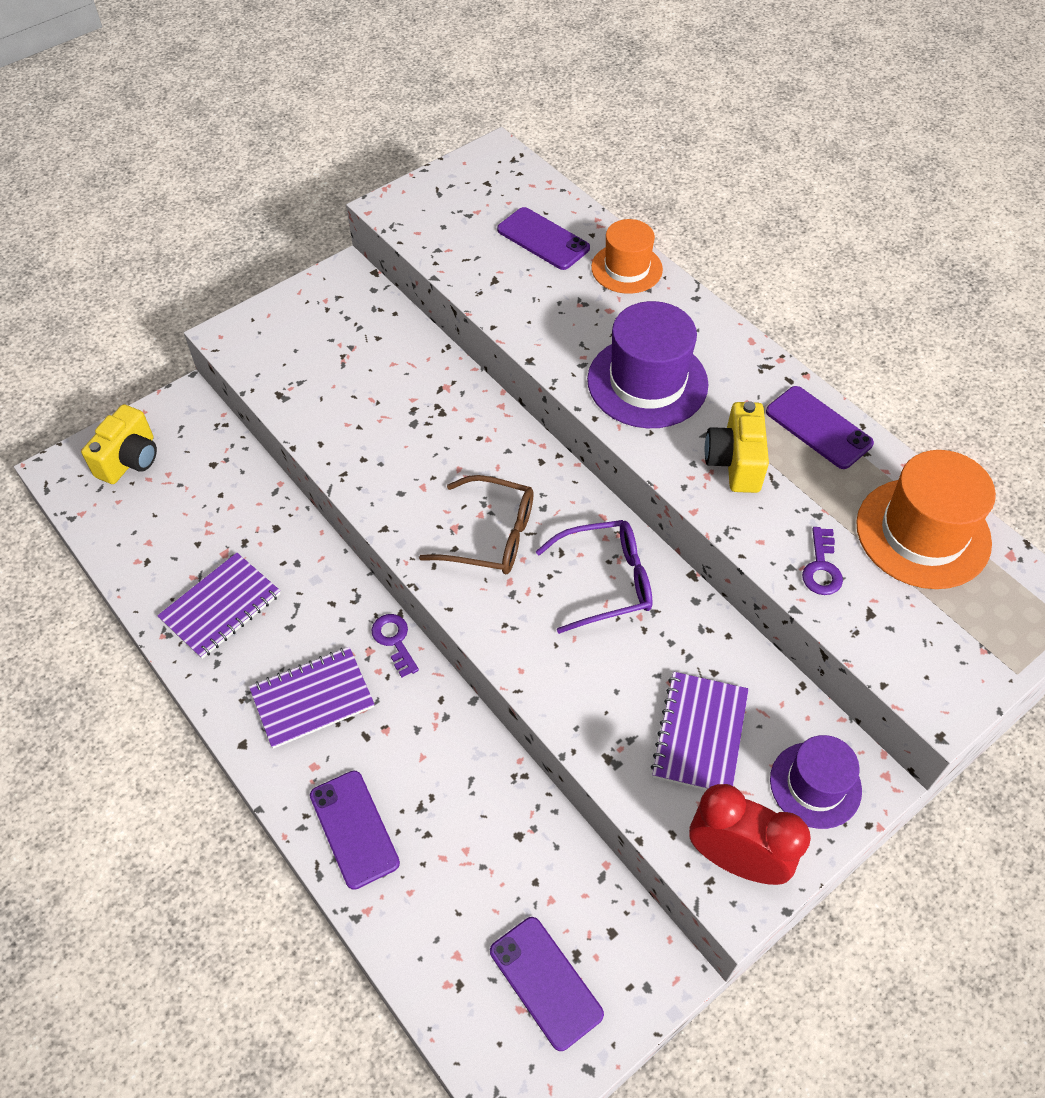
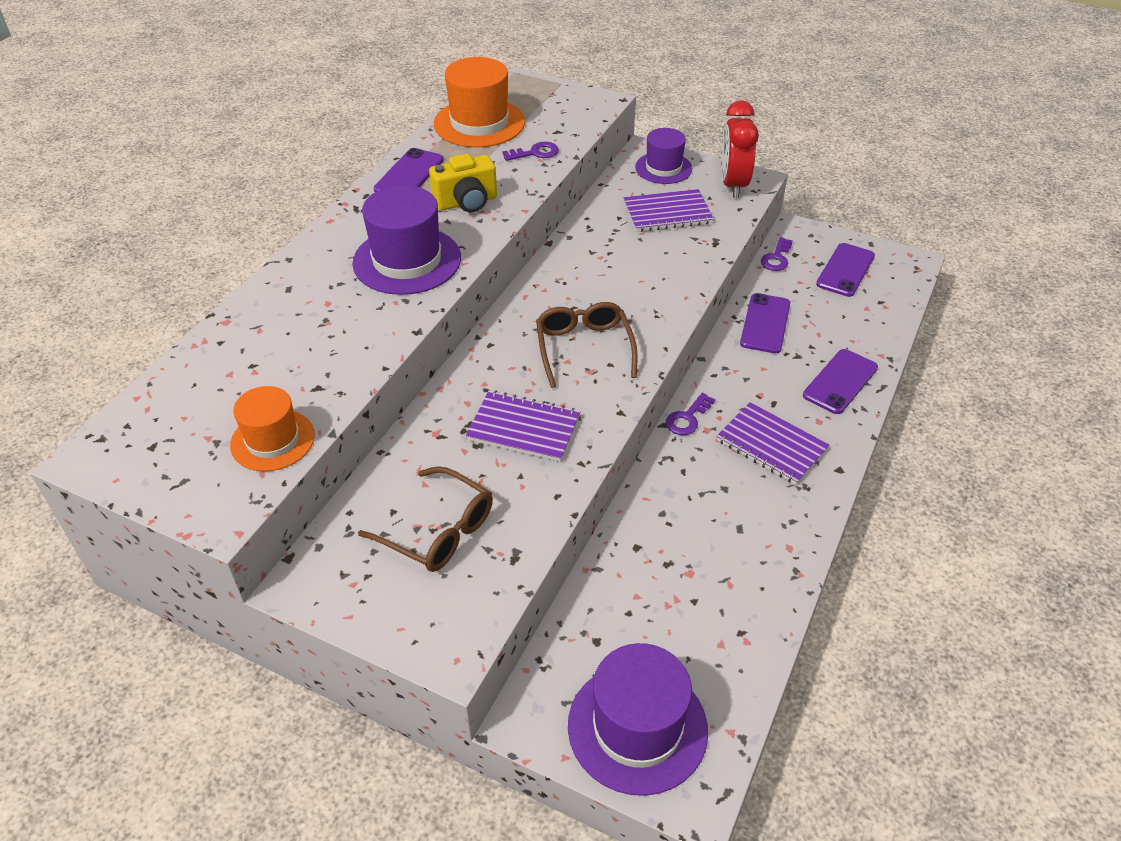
camera: 115 degrees left, 10 degrees down
yellow camera [81,404,157,484] -> purple hat [568,643,708,796]
purple notebook [157,553,281,659] -> purple notebook moved to [466,390,581,462]
purple phone [497,207,590,270] -> purple phone moved to [740,293,790,353]
purple glasses [535,520,653,634] -> none
orange hat [591,219,663,294] -> orange hat moved to [230,386,315,471]
none -> brown glasses [358,466,493,572]
none -> purple key [761,237,793,271]

